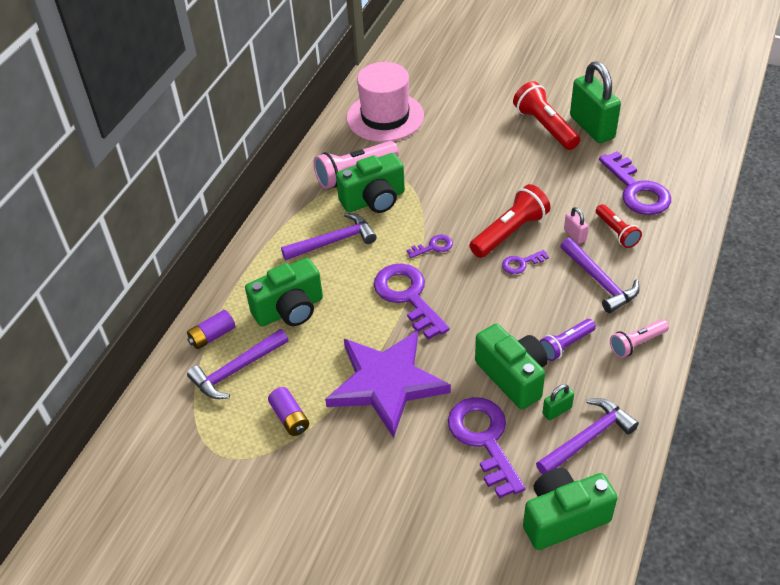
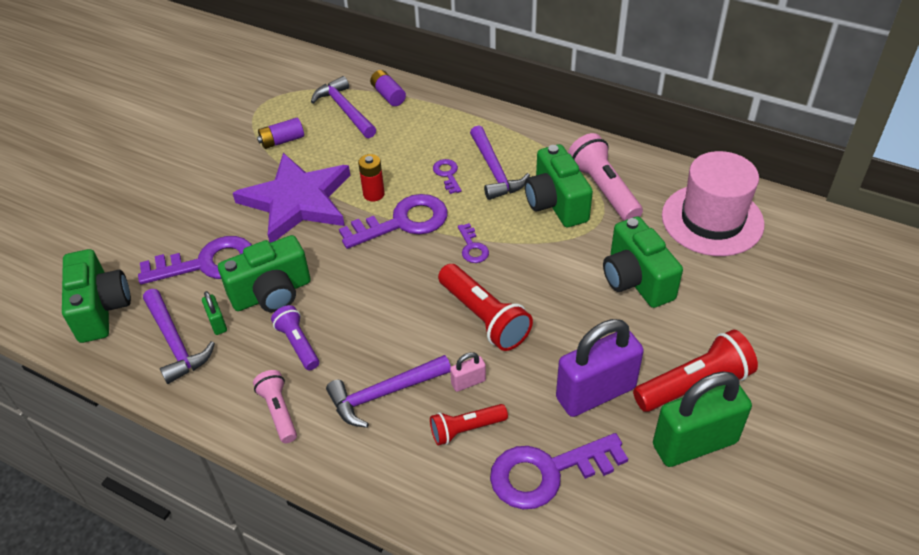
camera: 95 degrees right, 0 degrees up
green camera [245,258,323,327] -> green camera moved to [603,216,683,308]
purple key [502,250,549,274] -> purple key moved to [433,159,461,194]
none -> red battery [358,154,385,201]
none -> purple padlock [556,319,644,417]

